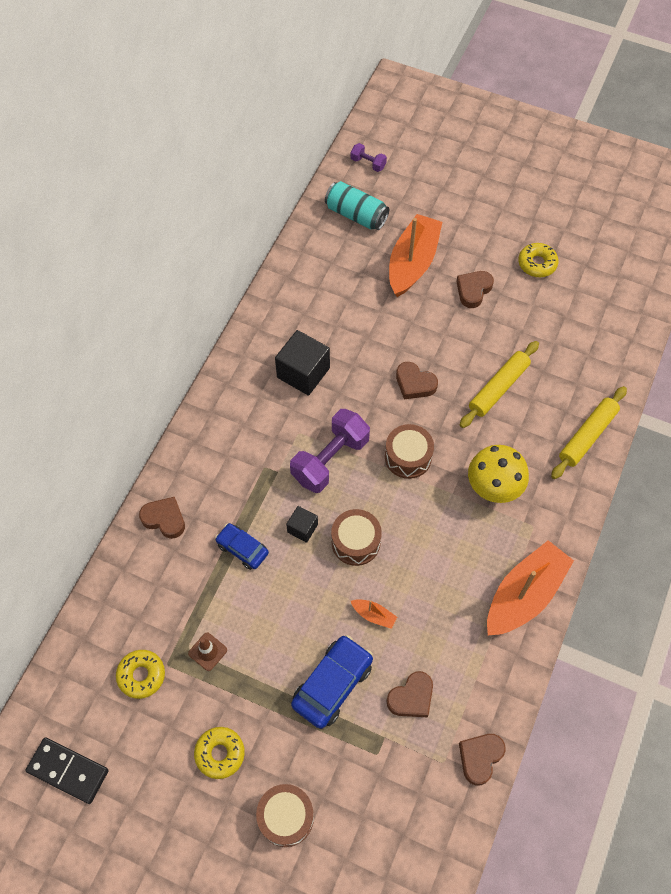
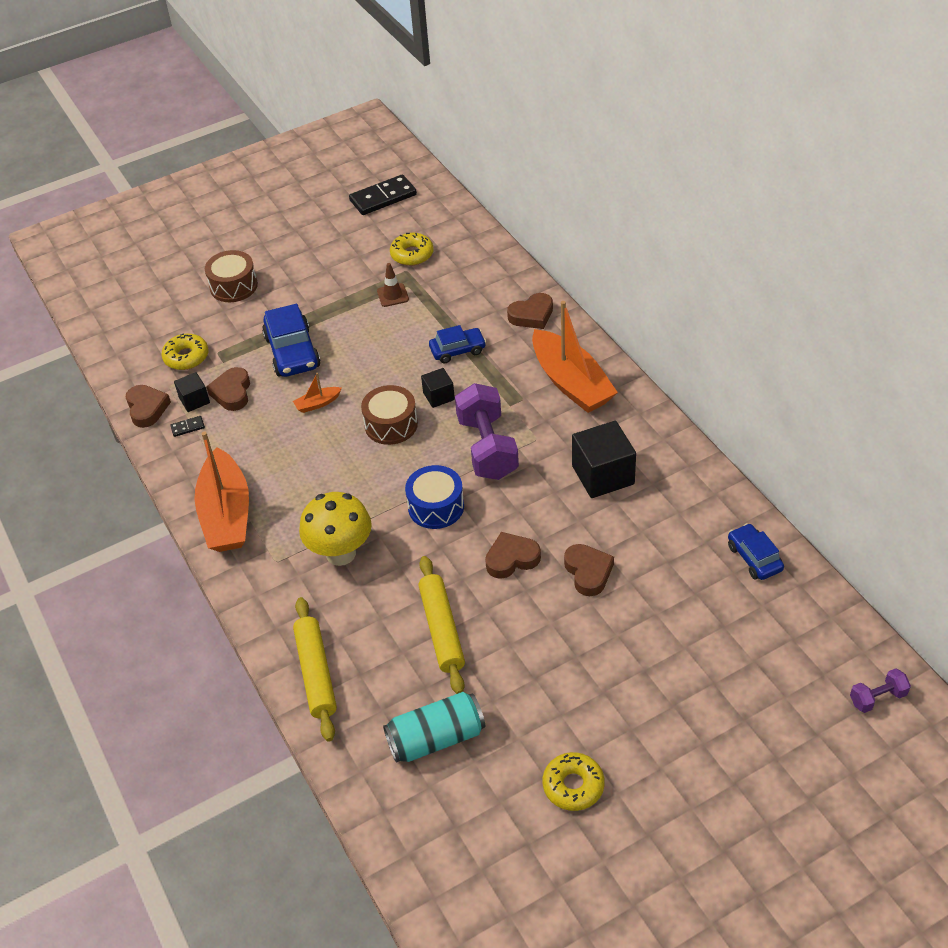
camera: 130 degrees right, 15 degrees down
yellow donut [194,727,245,779] -> yellow donut moved to [161,333,208,370]
turquoise can [325,181,389,230] -> turquoise can moved to [383,692,485,763]
brown drum [385,424,434,479] -> blue drum [405,465,464,529]
orange boat [389,214,442,297] -> orange boat moved to [532,301,618,413]
brown heart [456,271,494,308] -> brown heart moved to [564,544,614,596]
none -> black domino [170,416,205,437]
none -> black cube [174,372,210,412]
none -> blue car [728,523,784,580]

